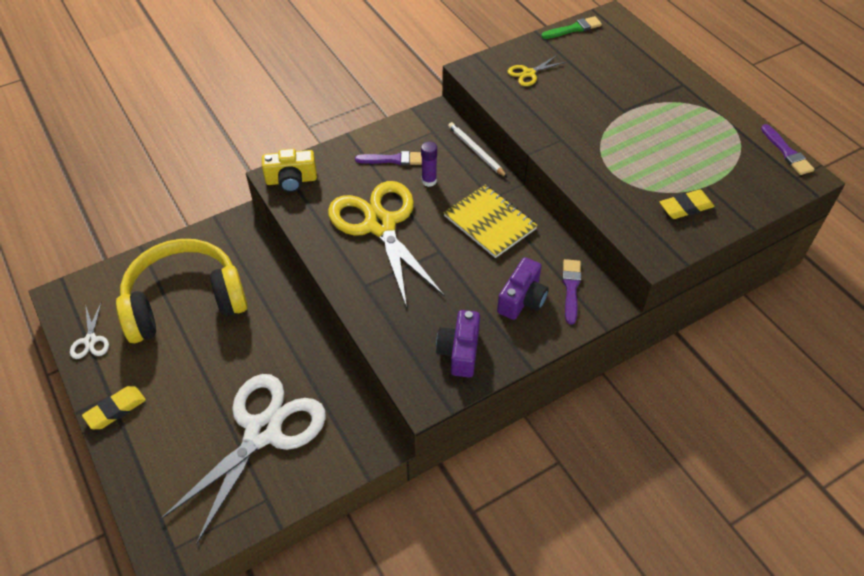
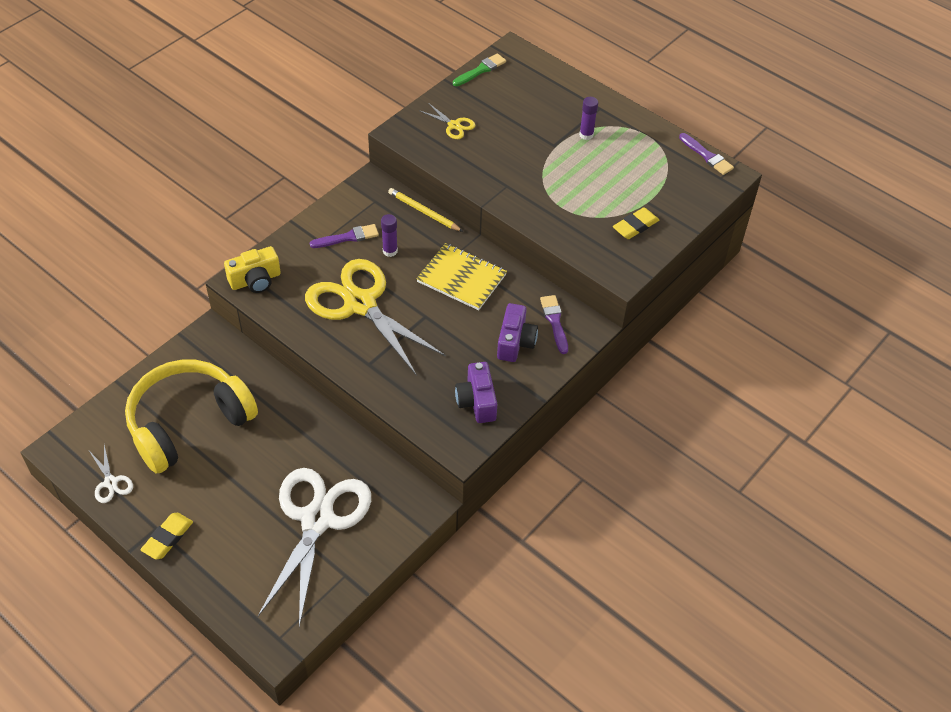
camera: 20 degrees left, 0 degrees up
white pencil [448,122,508,178] -> yellow pencil [388,188,463,232]
yellow scissors [508,55,566,86] -> yellow scissors turned 90 degrees counterclockwise [420,103,475,139]
none -> purple glue stick [579,97,598,140]

